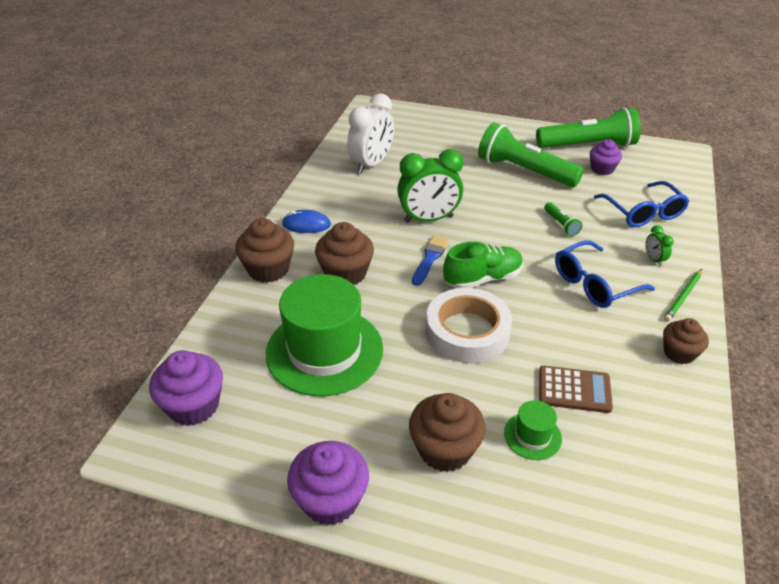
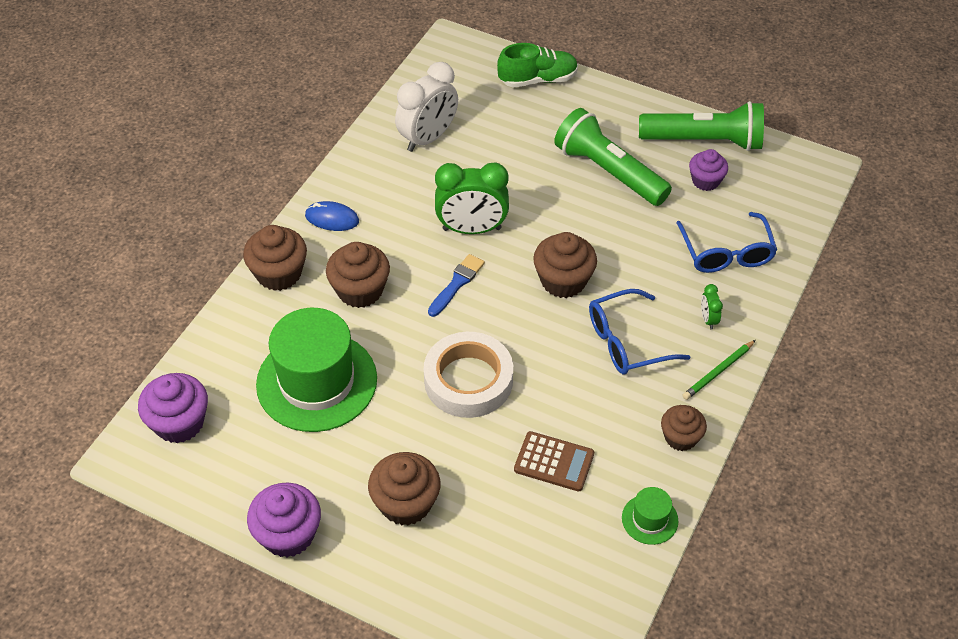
camera: 10 degrees right, 10 degrees up
green shoe [443,241,523,288] -> green shoe moved to [497,43,578,88]
green hat [504,400,562,460] -> green hat moved to [622,487,679,545]
green flashlight [544,202,582,236] -> none
none -> brown cupcake [533,232,597,298]

